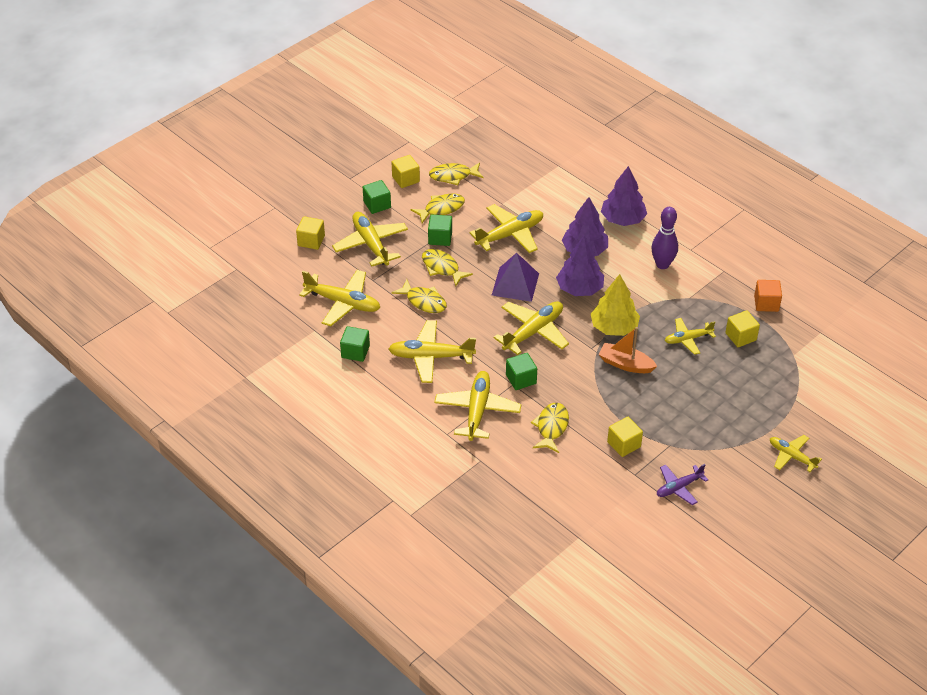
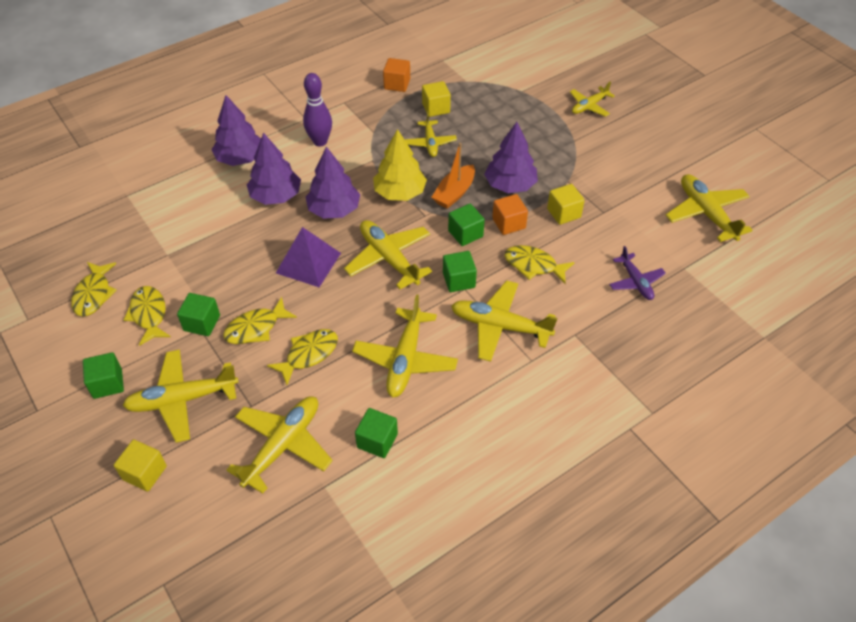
camera: 80 degrees left, 5 degrees up
yellow cube [392,155,420,188] -> none
yellow plane [470,204,543,253] -> yellow plane moved to [666,174,752,242]
purple plane [657,464,708,505] -> purple plane moved to [609,246,666,300]
none -> green cube [448,204,485,246]
none -> purple tree [484,122,538,193]
none -> orange cube [492,194,528,235]

